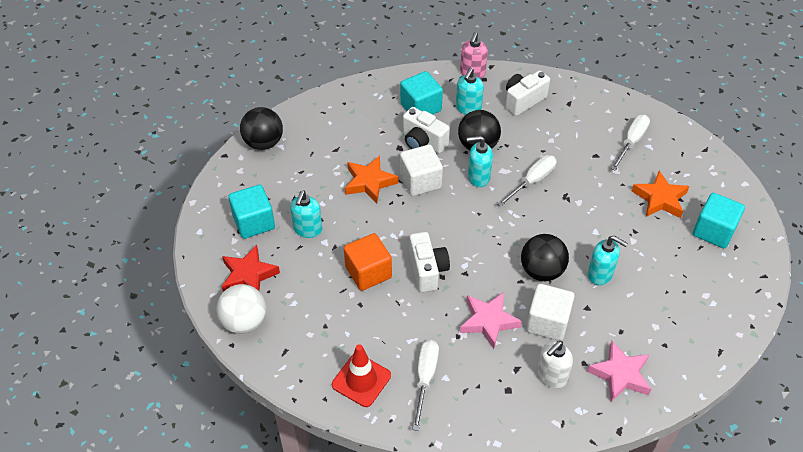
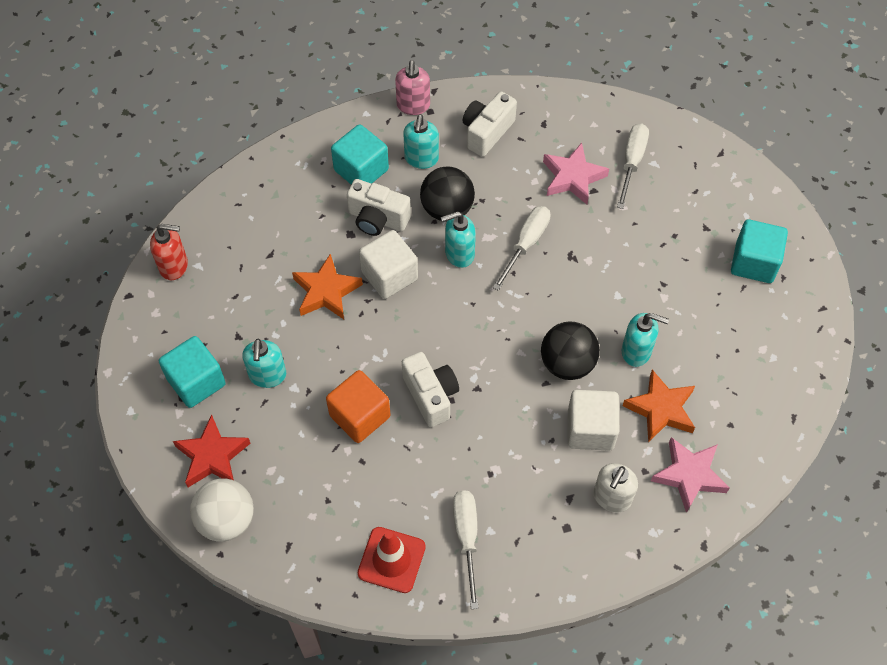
camera: 15 degrees left, 10 degrees up
black ball [240,107,283,150] -> red soap dispenser [150,224,188,280]
pink star [460,292,522,349] -> pink star moved to [543,143,609,205]
orange star [632,171,689,218] -> orange star moved to [623,370,695,442]

